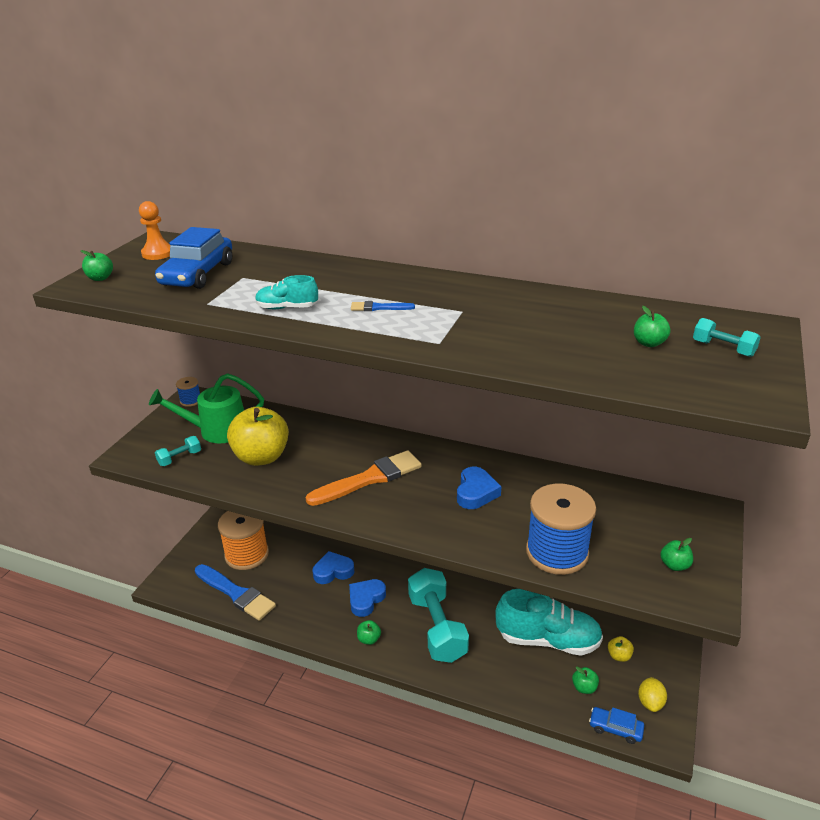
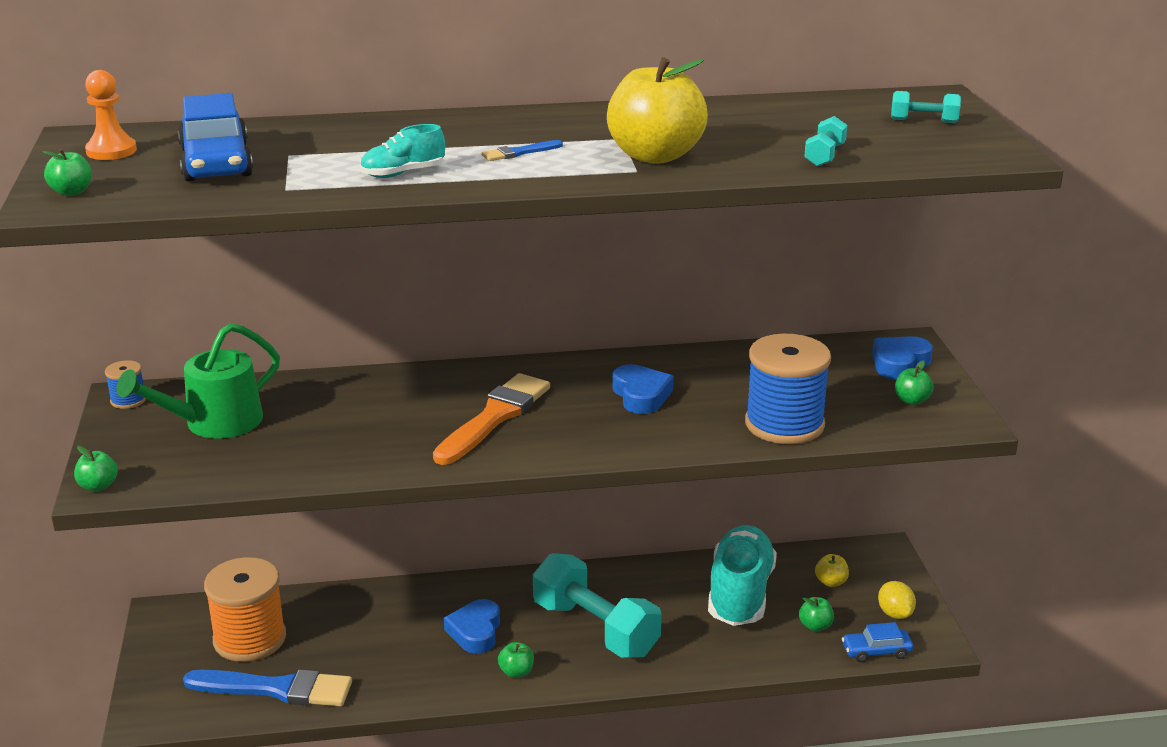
camera: 30 degrees left, 5 degrees down
turquoise dumbbell [155,436,201,466] -> turquoise dumbbell moved to [804,116,847,167]
yellow apple [227,407,289,466] -> yellow apple moved to [607,57,708,164]
blue heart [313,551,354,584] -> blue heart moved to [872,336,933,380]
turquoise shoe [495,589,603,656] -> turquoise shoe turned 60 degrees counterclockwise [708,525,777,626]
green apple [634,306,671,347] -> green apple moved to [74,446,118,491]

